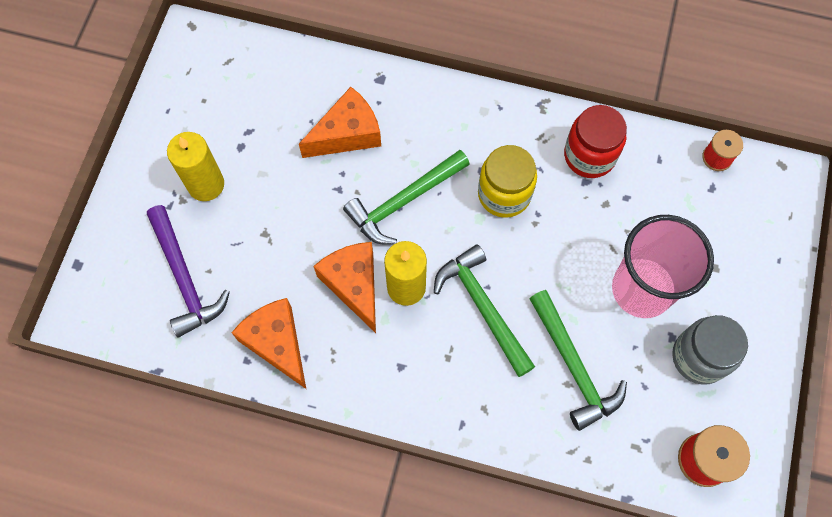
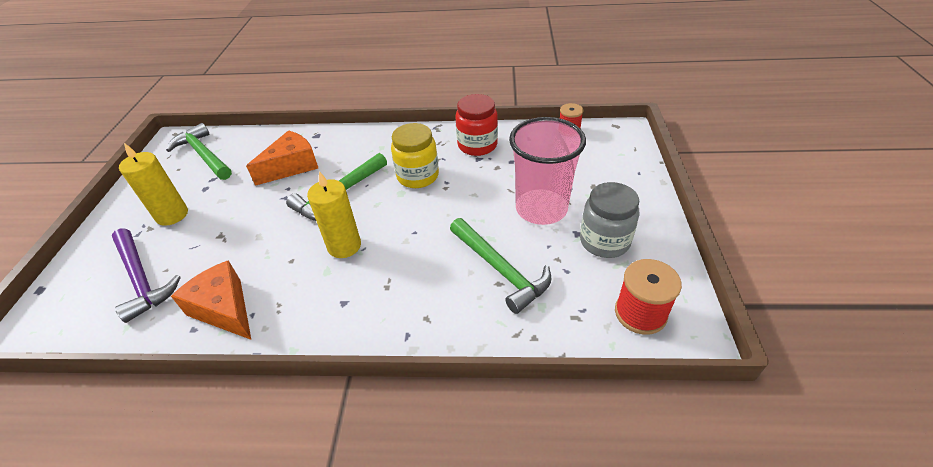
camera: 10 degrees left, 25 degrees down
orange cheese [313,242,376,333] -> none
green hammer [434,244,535,377] -> green hammer moved to [166,123,232,180]

